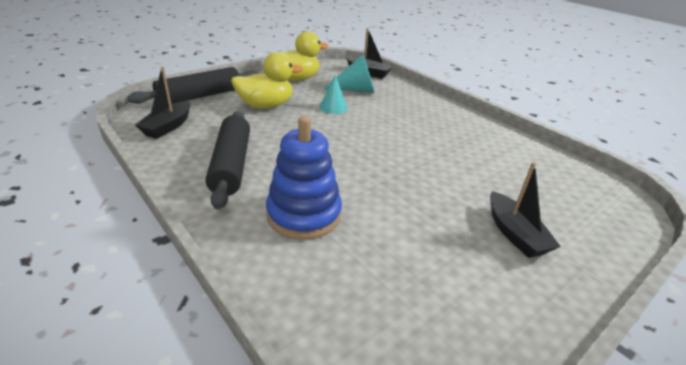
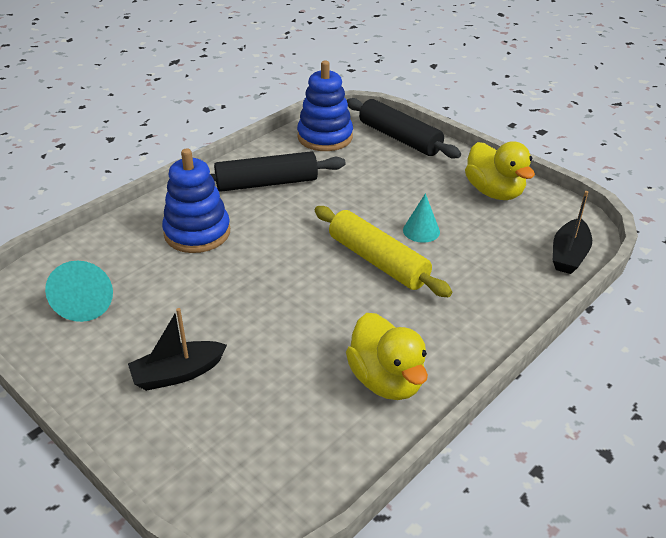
camera: 85 degrees right, 5 degrees up
black boat [135,67,191,139] -> blue stacking toy [297,61,353,151]
yellow duck [231,52,303,109] -> yellow duck moved to [346,313,428,400]
turquoise cone [324,55,374,92] -> turquoise cone moved to [45,261,113,322]
none -> yellow rolling pin [315,206,452,297]

